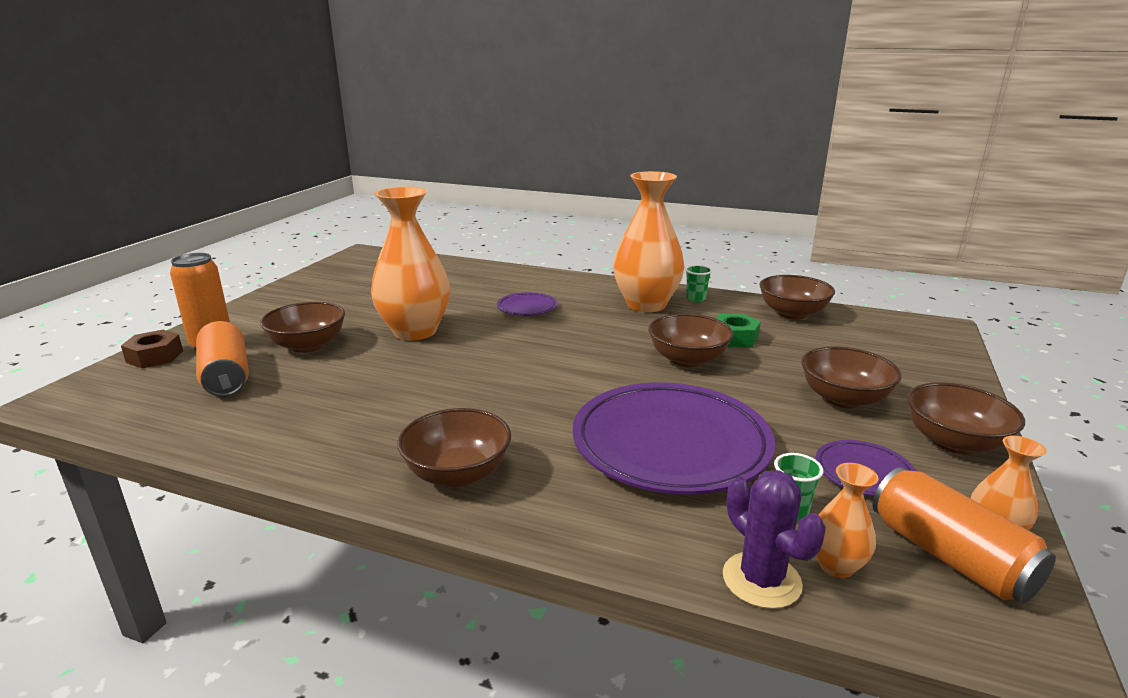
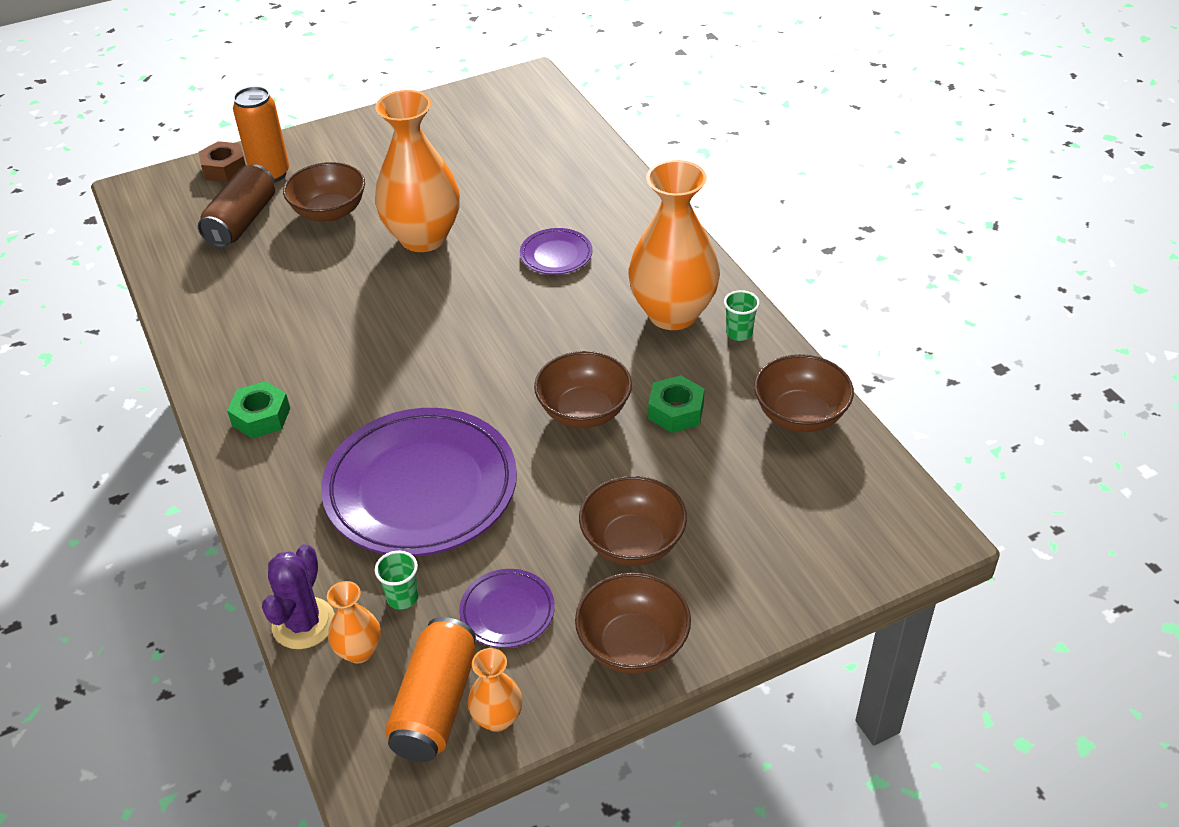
camera: 45 degrees right, 20 degrees up
orange can [196,321,249,397] -> brown can [198,164,275,248]
brown bowl [397,408,511,487] -> green nut [227,381,290,439]

